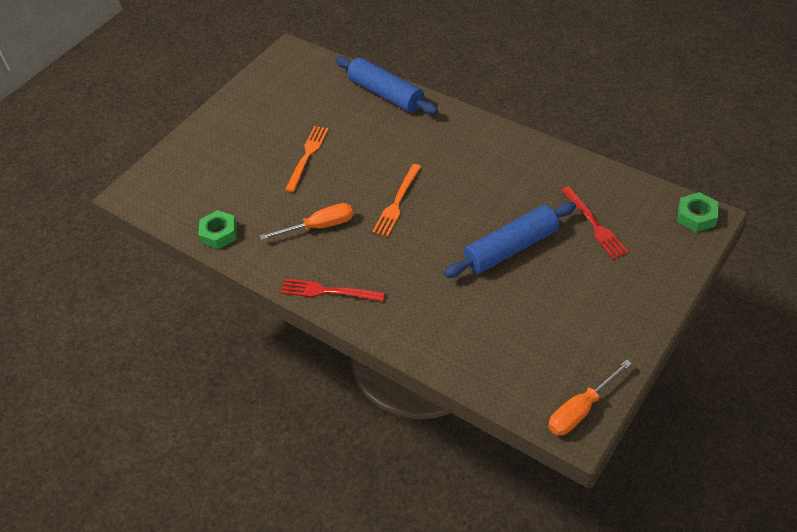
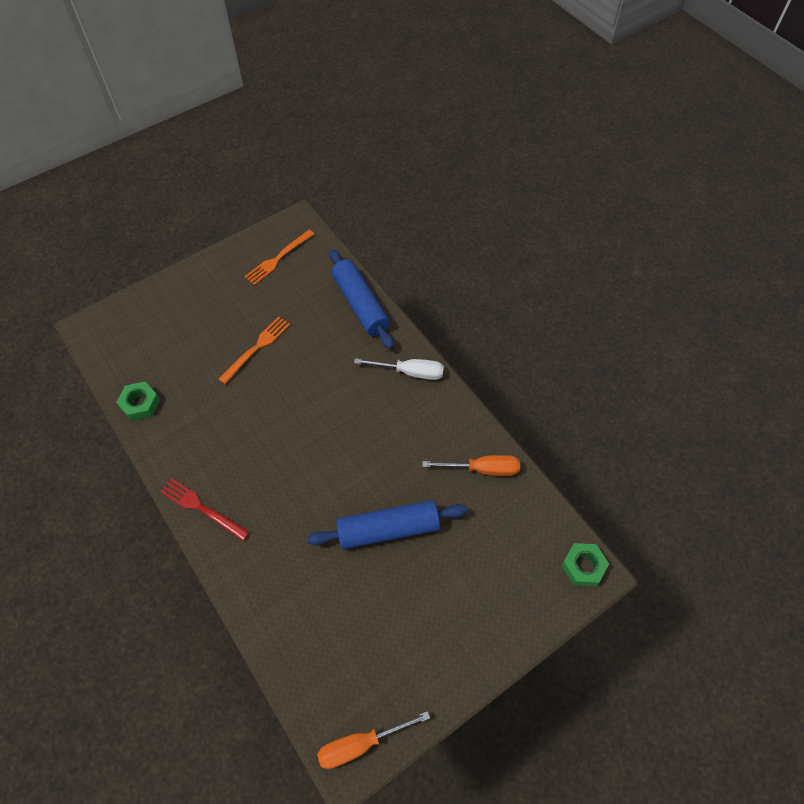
camera: 15 degrees right, 10 degrees up
orange screwdriver [260,203,353,240] -> orange screwdriver moved to [422,455,520,476]
orange fork [372,164,422,237] -> orange fork moved to [244,230,314,285]
red fork [561,186,629,260] -> none
none -> white screwdriver [354,358,444,380]

